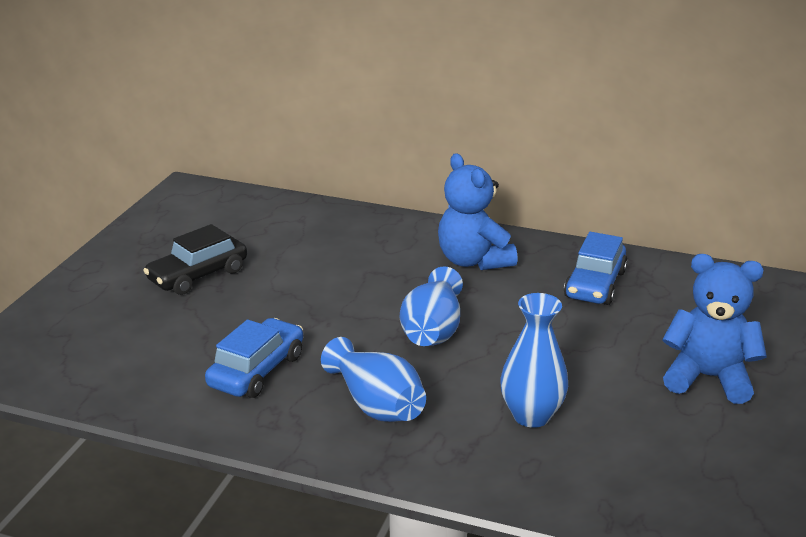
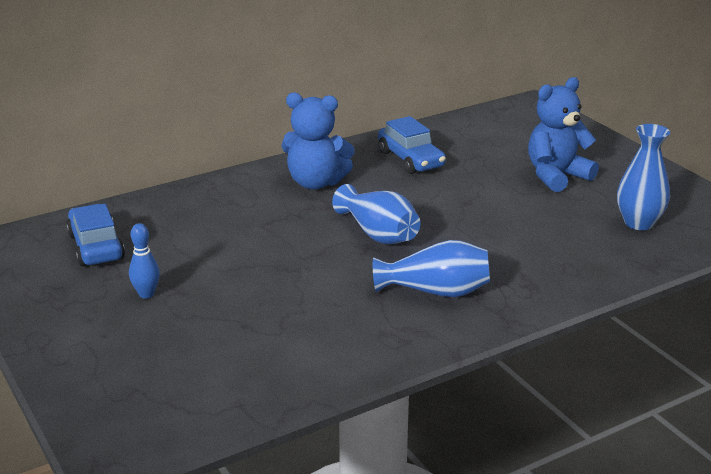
camera: 50 degrees left, 0 degrees up
black car [143,224,247,295] -> blue bowling pin [129,223,160,299]
blue car [205,318,303,398] -> blue car moved to [66,204,125,266]
blue vase [500,293,568,428] -> blue vase moved to [617,124,670,230]

